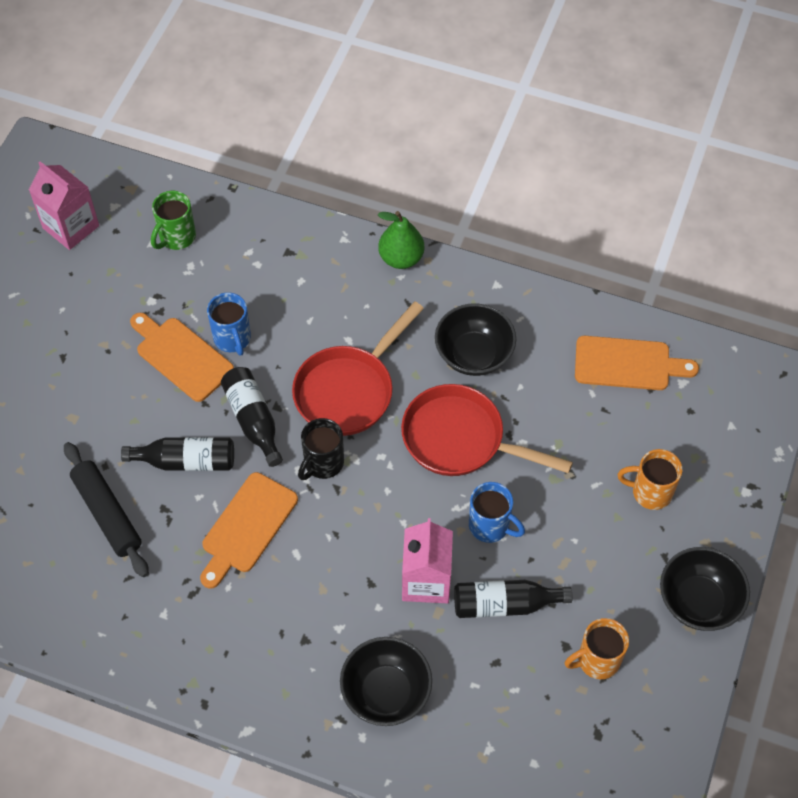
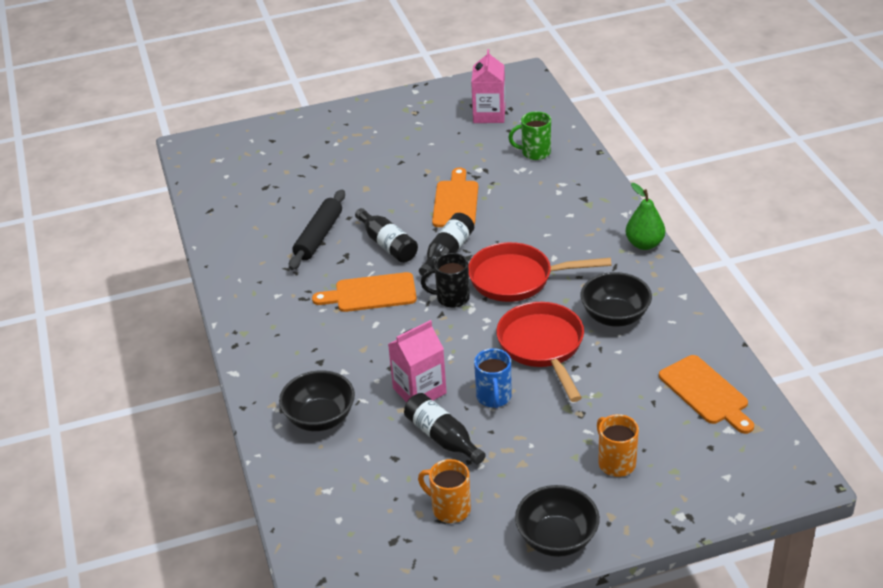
camera: 55 degrees right, 20 degrees down
blue mug [207,293,251,356] -> none

